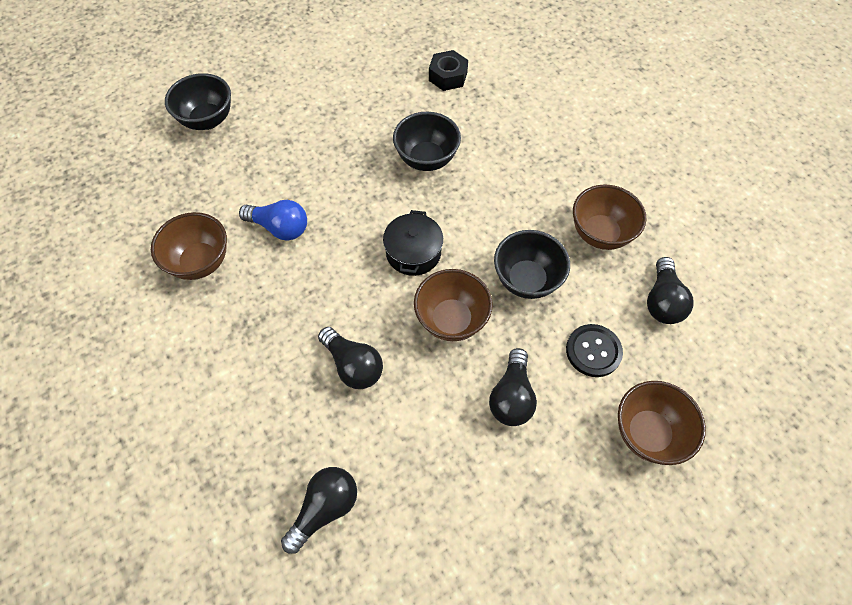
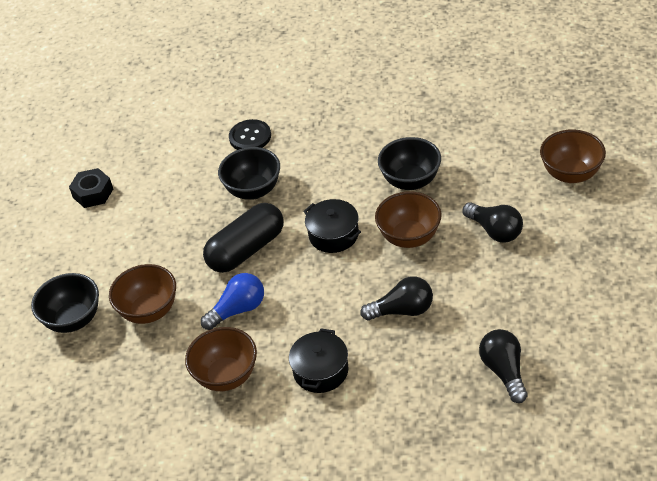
camera: 50 degrees left, 15 degrees down
black nut [429,50,468,91] -> black nut moved to [69,168,113,208]
black button [566,324,623,377] -> black button moved to [229,119,271,150]
brown bowl [573,184,647,250] -> brown bowl moved to [109,264,176,324]
black light bulb [647,257,694,324] -> none
none -> black capsule [203,203,284,273]
none -> black pot [289,328,348,393]

